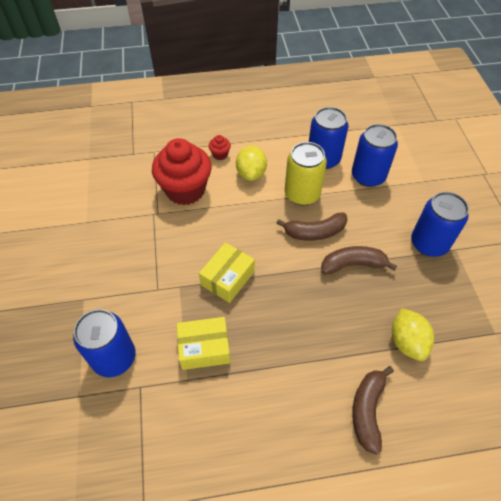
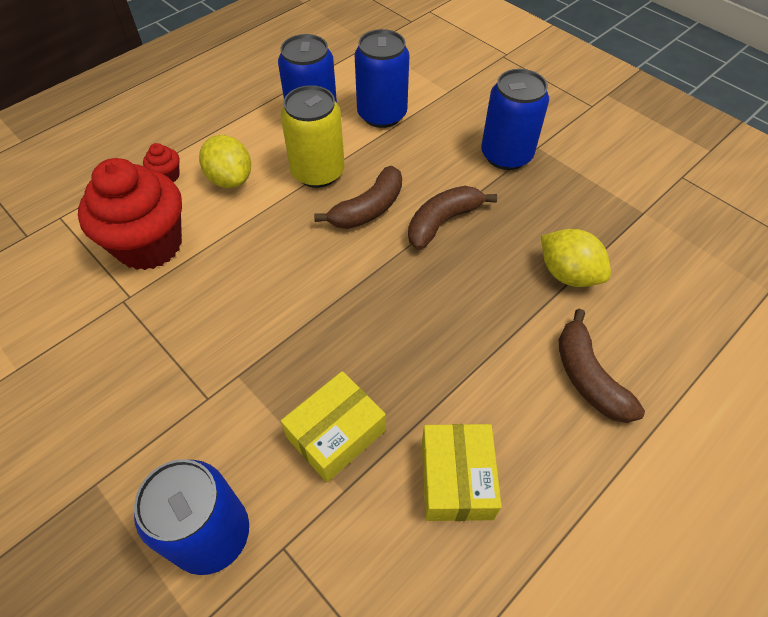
camera: 35 degrees left, 0 degrees up
yellow box [199,242,255,303] -> yellow box moved to [422,424,502,521]

